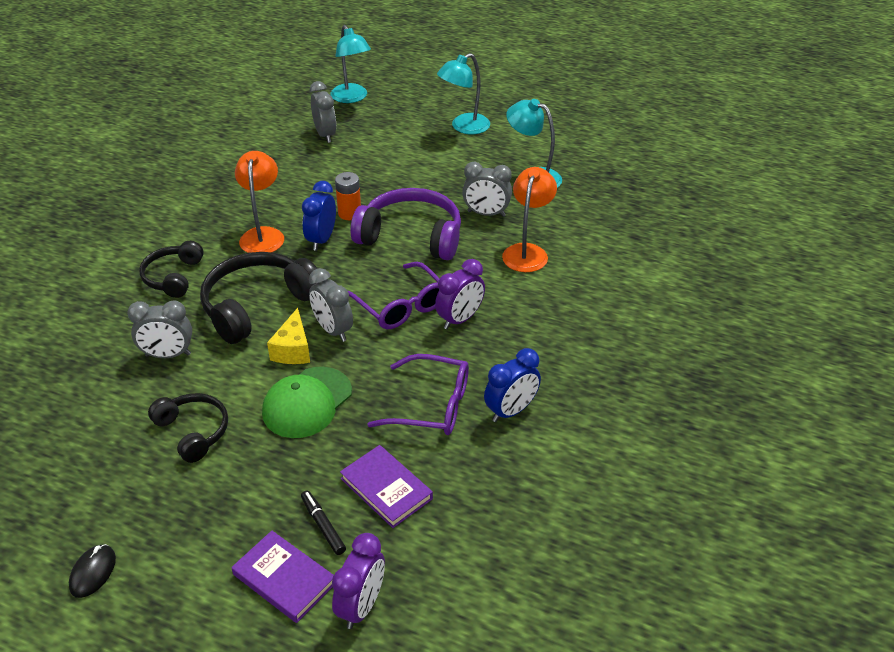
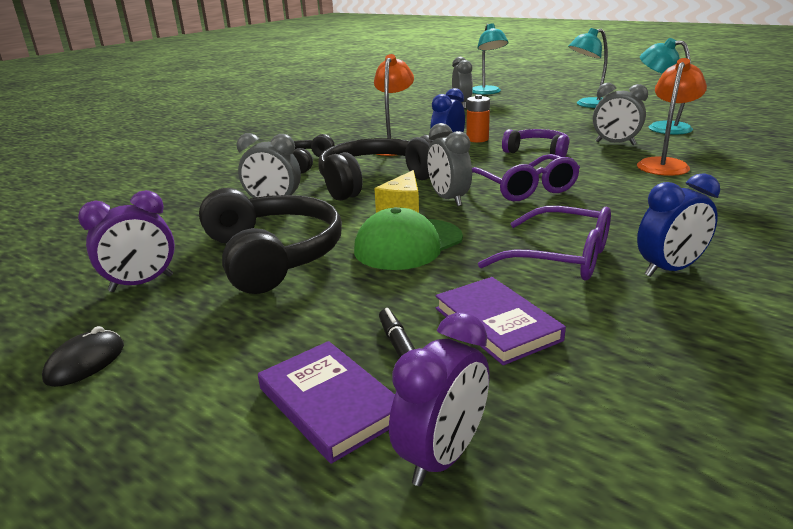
camera: 15 degrees right, 15 degrees down
black headphones [148,393,228,463] -> black headphones [199,188,342,294], size x1.67
purple headphones [350,188,461,260] -> purple headphones [502,129,570,157], size x0.60
purple clock [435,259,485,329] -> purple clock moved to [78,190,175,292]

